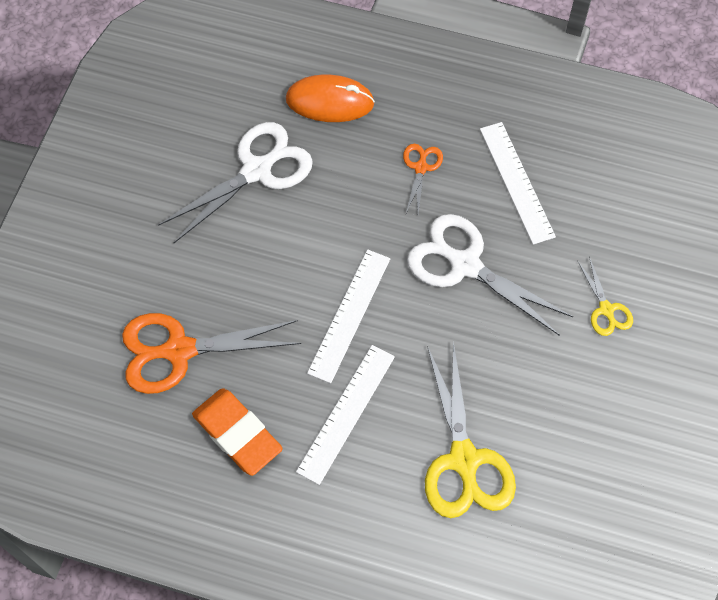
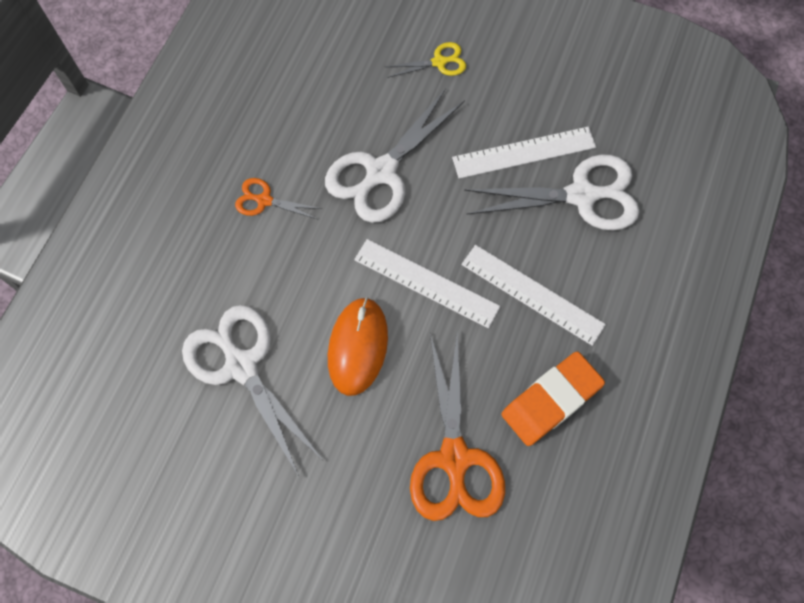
camera: 85 degrees left, 5 degrees up
orange mouse [286,75,375,122] -> orange mouse moved to [328,297,388,396]
yellow scissors [425,341,516,518] -> white scissors [464,155,640,231]
white ruler [480,122,556,245] -> white ruler moved to [452,127,596,179]

